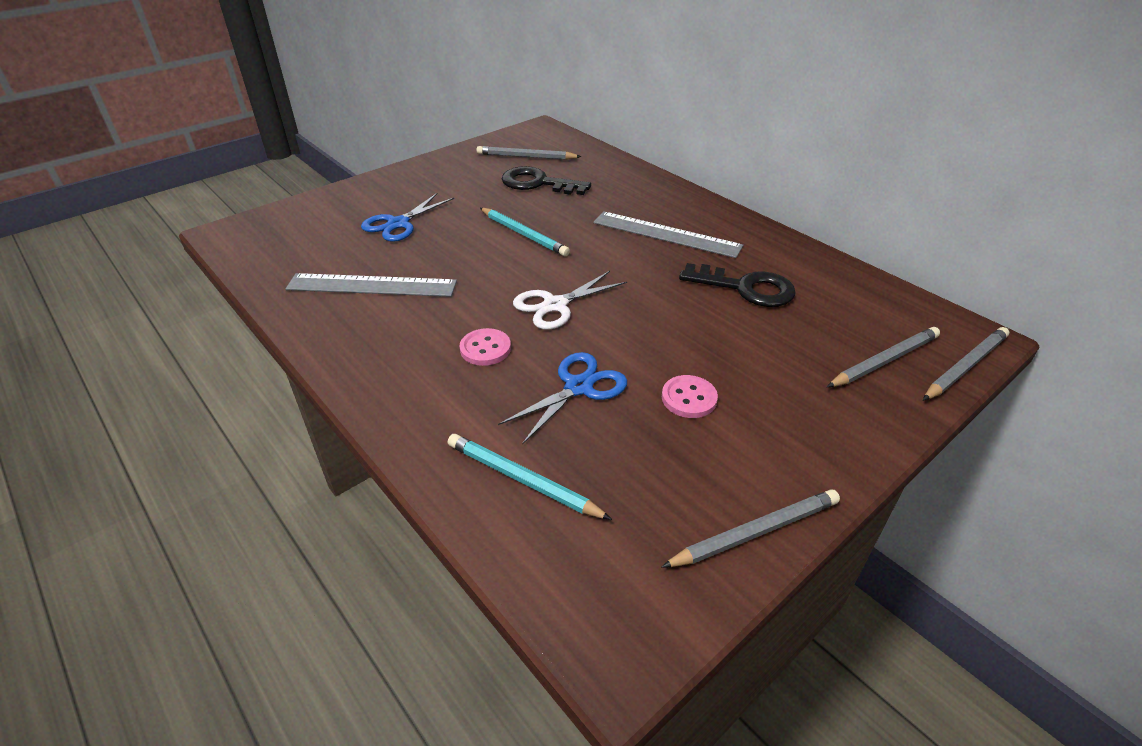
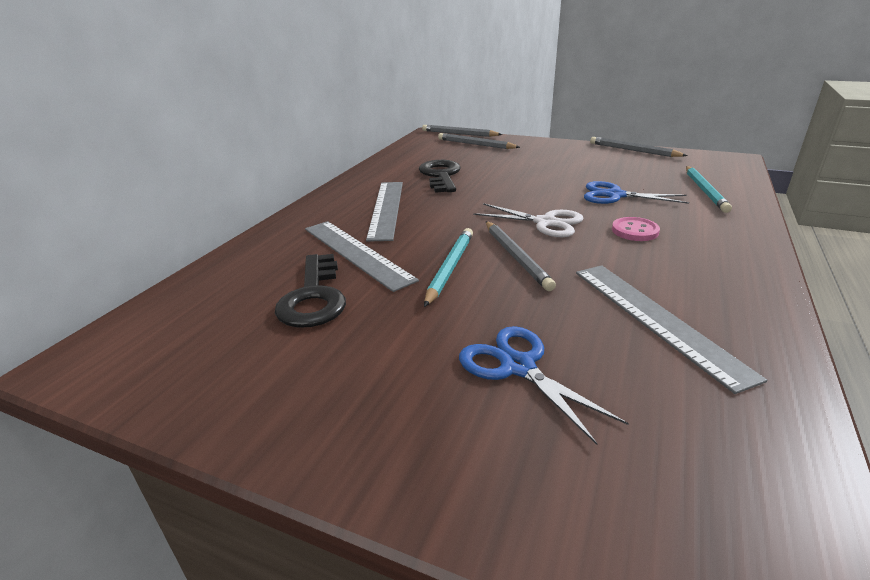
camera: 115 degrees left, 10 degrees down
blue scissors [361,193,454,242] -> blue scissors turned 135 degrees counterclockwise [459,326,629,445]
grey pencil [476,146,582,160] -> grey pencil moved to [486,221,556,291]
pink button [662,375,718,418] -> none
none -> grey ruler [305,221,419,292]

